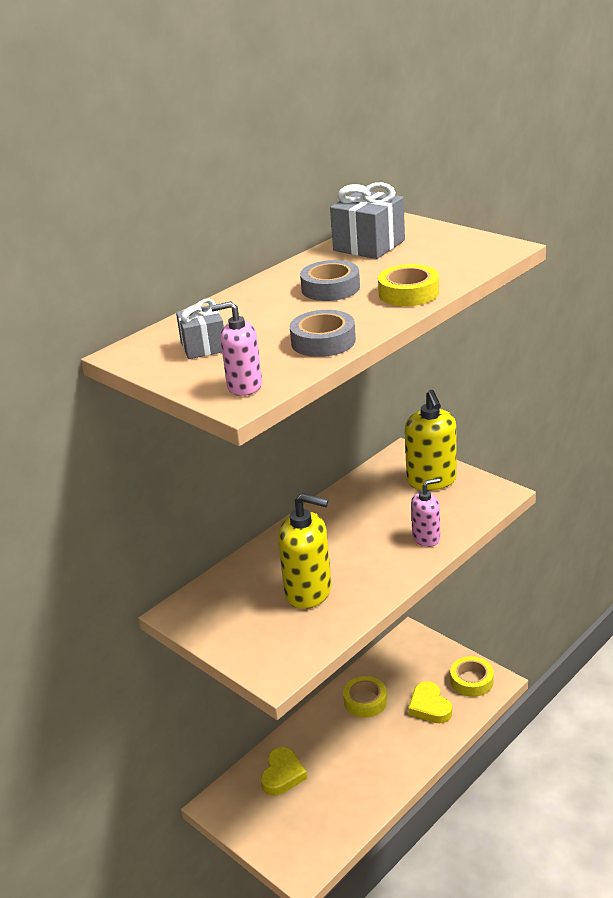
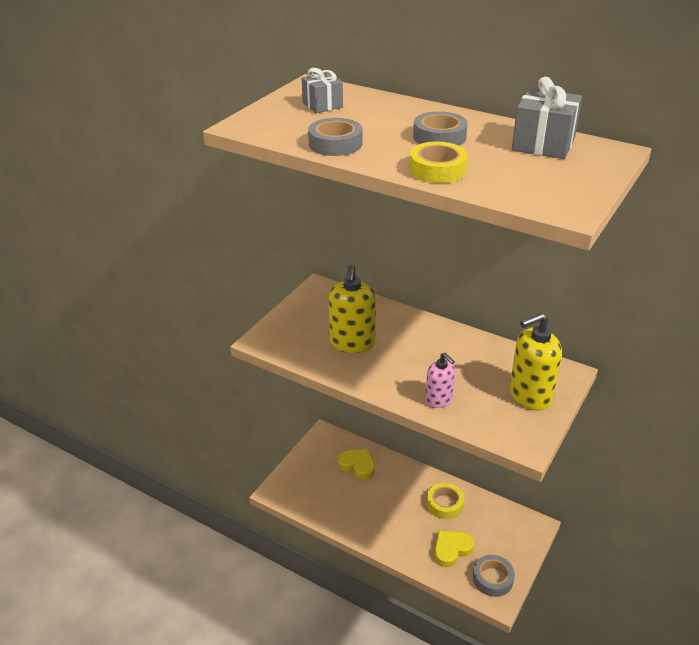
camera: 75 degrees right, 5 degrees up
pink soap dispenser [211,301,262,396] -> none
yellow heart [261,747,307,795] -> yellow heart turned 150 degrees counterclockwise [338,448,375,479]
yellow tape [450,656,494,697] -> grey tape [473,555,515,597]

